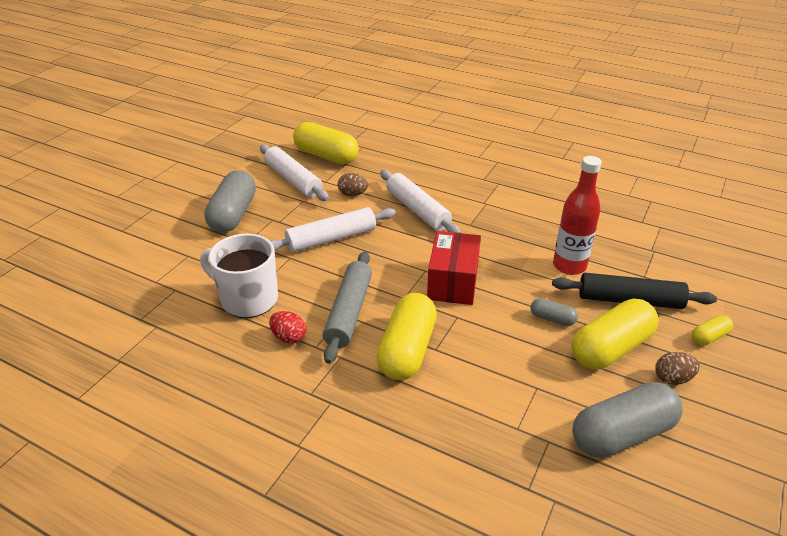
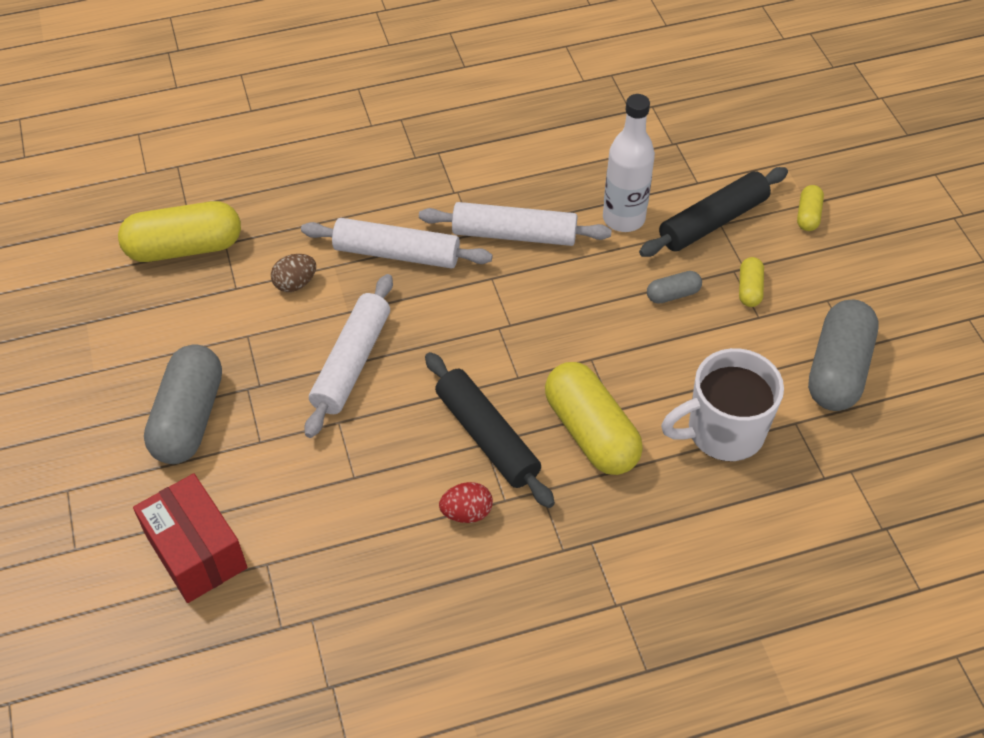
camera: 45 degrees left, 15 degrees up
white mug [200,234,278,318] -> white mug moved to [661,348,784,461]
grey capsule [204,170,256,232] -> grey capsule turned 45 degrees clockwise [144,344,222,464]
white rolling pin [260,144,329,201] -> white rolling pin moved to [419,202,612,246]
grey rolling pin [323,251,372,364] -> black rolling pin [425,352,555,508]
red box [427,231,481,305] -> red box moved to [133,473,247,603]
red bottle [553,156,602,275] -> white bottle [603,94,655,232]
yellow capsule [572,299,659,369] -> yellow capsule [739,257,764,307], size x0.47
brown egg [655,352,700,385] -> none

